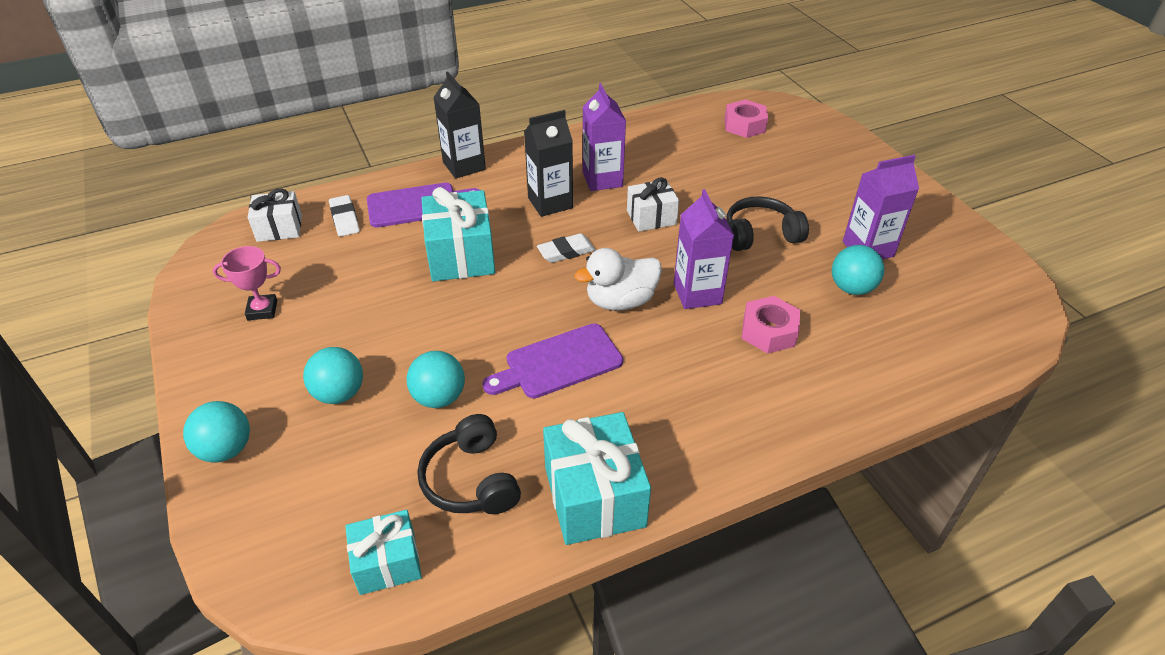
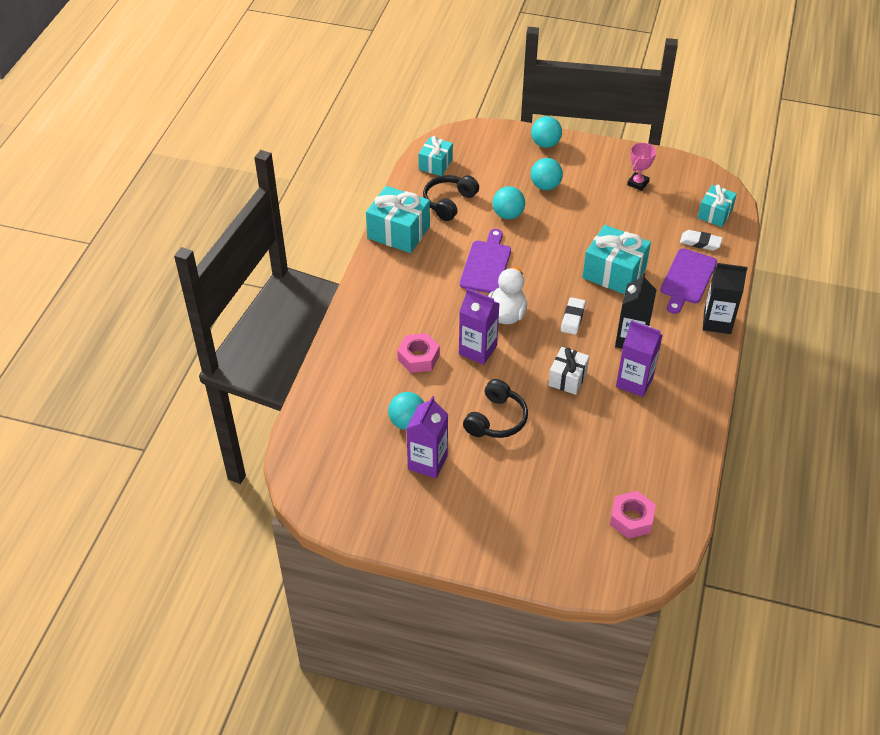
camera: 130 degrees right, 5 degrees up
white gift [248,189,302,242] -> turquoise gift [698,185,737,227]
black headphones [418,414,521,514] -> black headphones turned 75 degrees counterclockwise [423,175,479,221]

